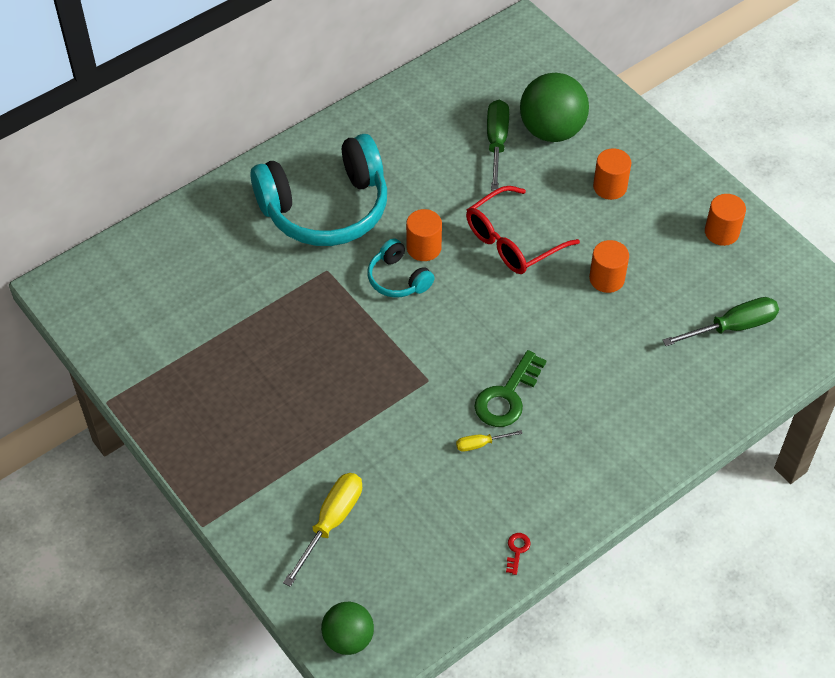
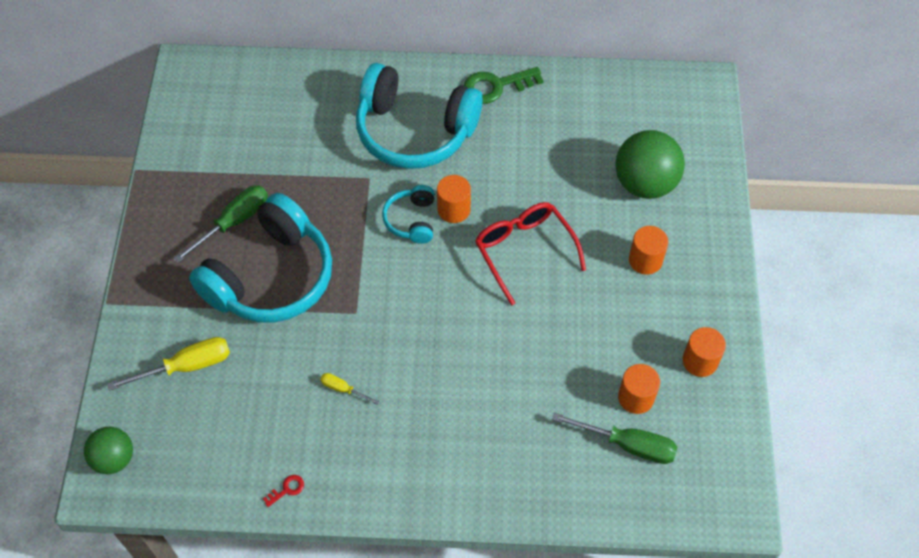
camera: 40 degrees right, 5 degrees up
red glasses [466,186,580,274] -> red glasses turned 60 degrees clockwise [475,202,586,306]
green key [474,350,547,427] -> green key moved to [464,67,543,104]
green screwdriver [487,100,509,190] -> green screwdriver moved to [174,185,268,263]
orange cylinder [589,240,629,293] -> orange cylinder moved to [618,364,660,414]
none -> turquoise headphones [189,193,332,322]

